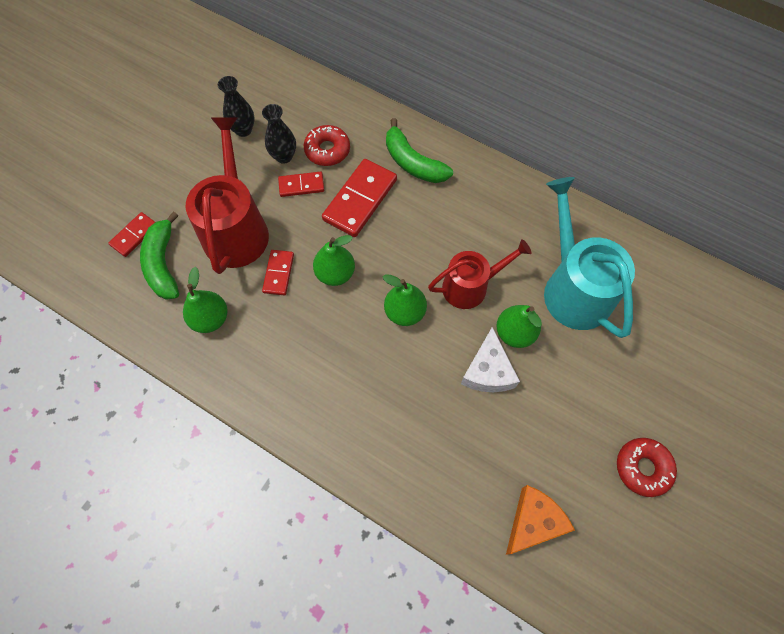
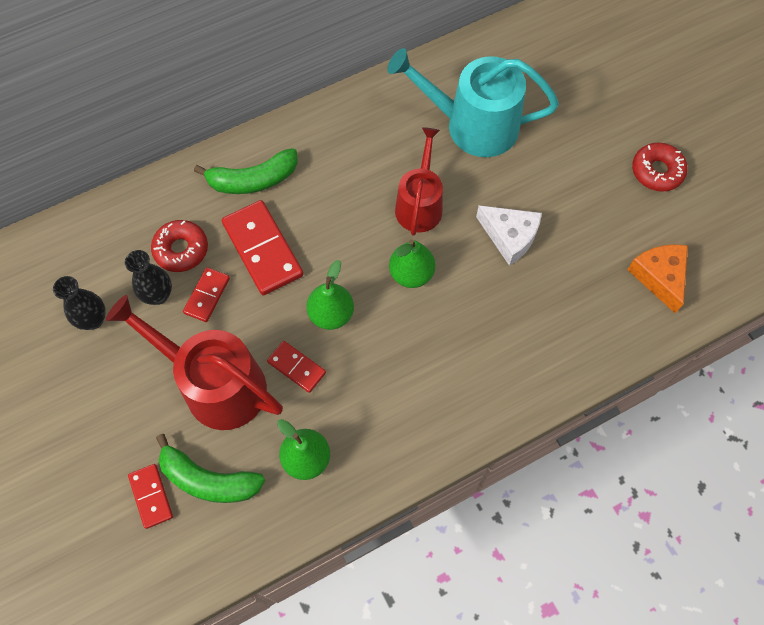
camera: 60 degrees left, 0 degrees up
green pear [496,305,542,348] -> none

